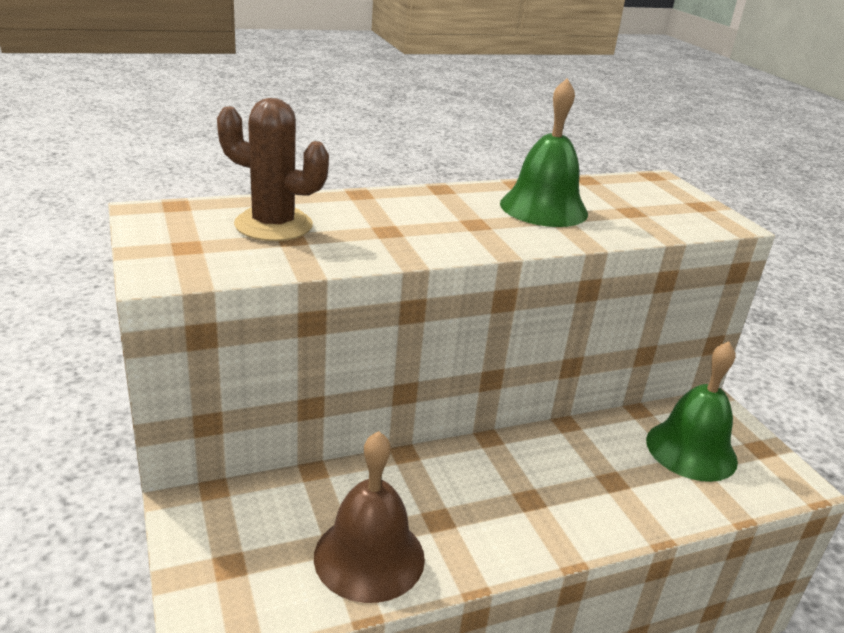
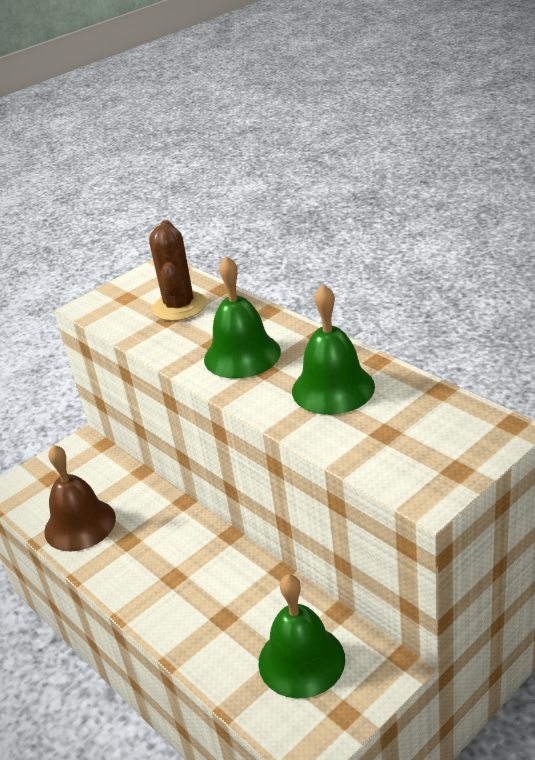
camera: 75 degrees right, 5 degrees up
none -> green bell [204,256,281,379]

